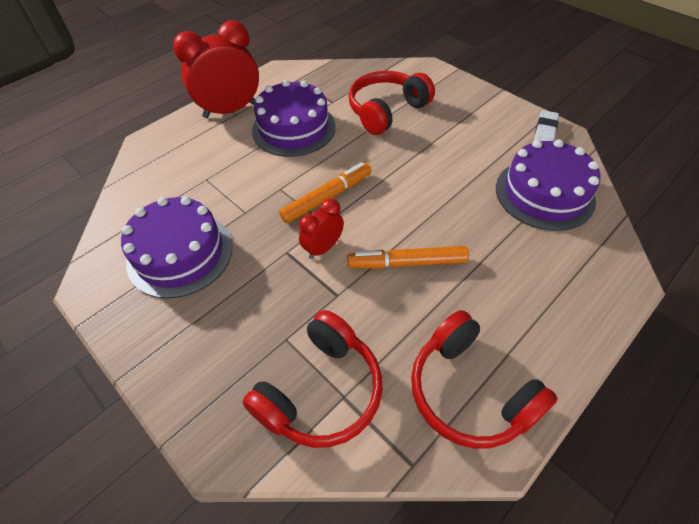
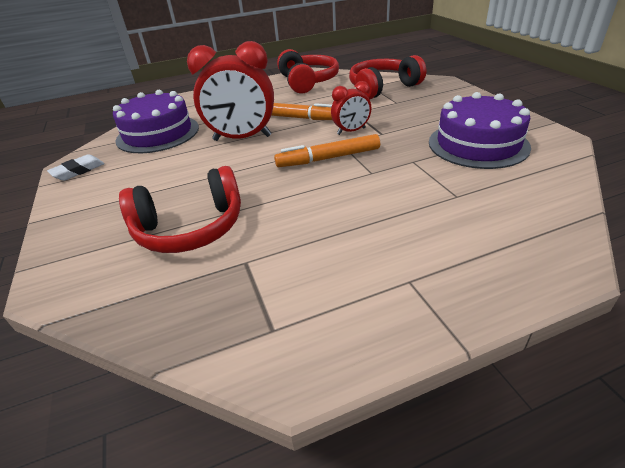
camera: 155 degrees left, 15 degrees down
red clock [173,20,259,118] -> red clock moved to [187,41,274,141]
purple cake [252,80,336,157] -> none

